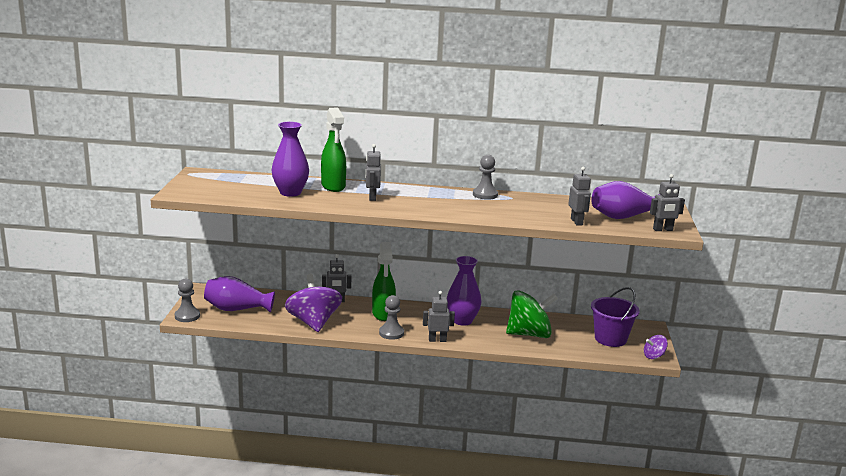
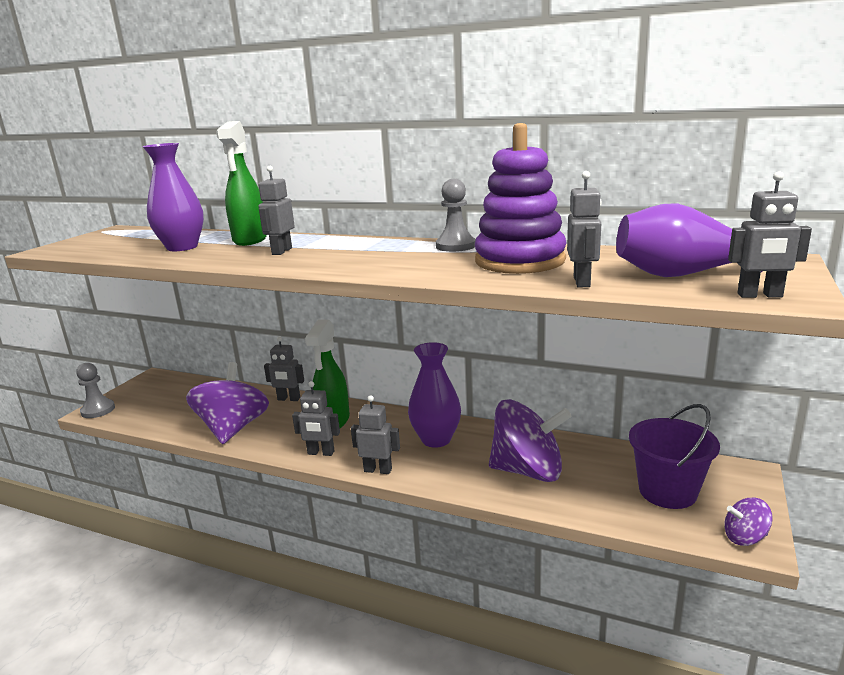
camera: 20 degrees right, 0 degrees up
purple vase [204,276,275,313] -> none
grey pawn [379,295,404,340] -> grey robot [292,381,340,456]
green spinning top [506,290,558,338] -> purple spinning top [489,399,572,482]
none -> purple stacking toy [475,123,567,274]

